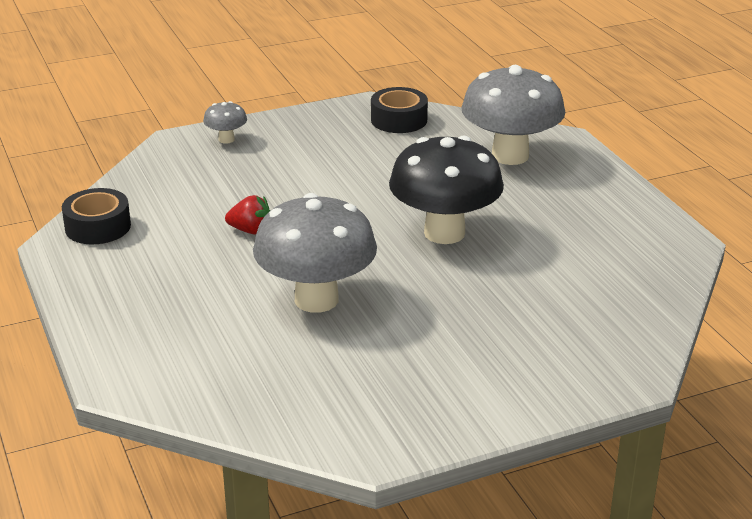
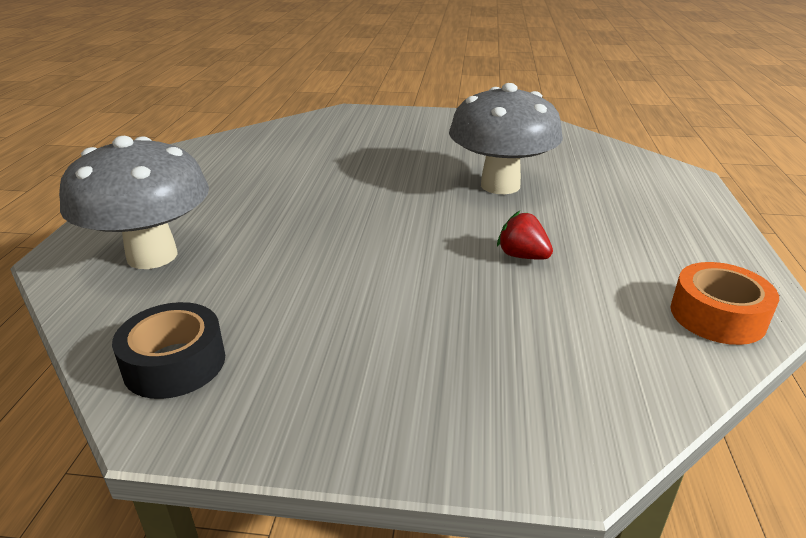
camera: 150 degrees left, 0 degrees up
black tape [62,188,131,244] -> orange tape [671,262,779,345]
grey mushroom [203,101,247,144] -> none
black mushroom [389,136,504,244] -> none

